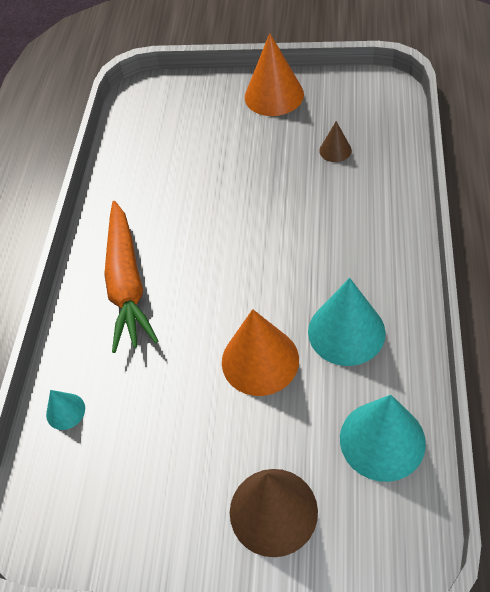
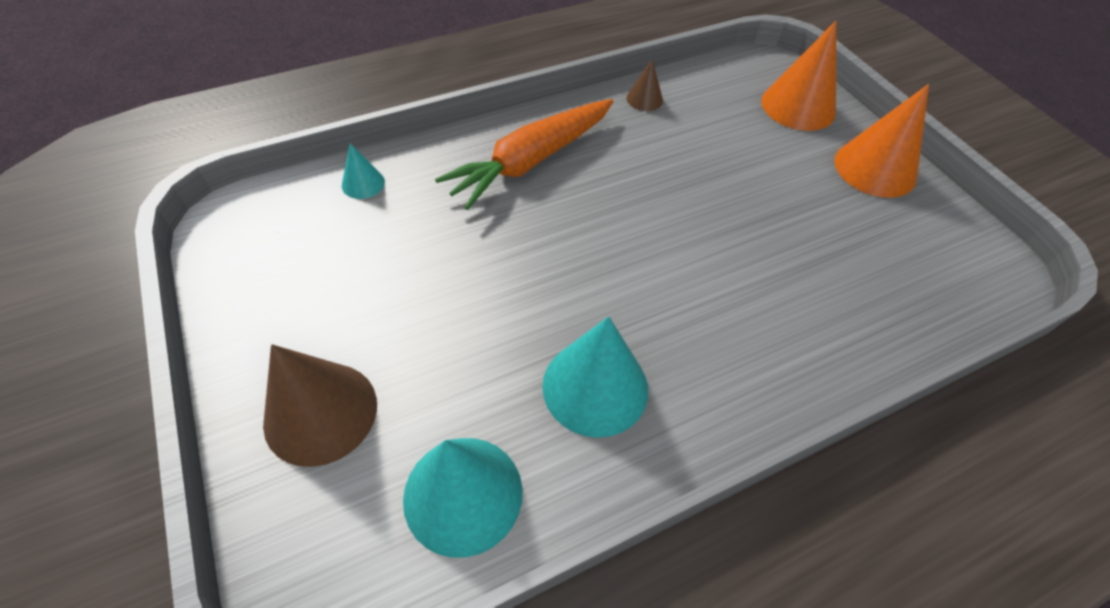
camera: 50 degrees right, 0 degrees up
orange cone [222,309,299,396] -> orange cone moved to [761,21,836,131]
brown cone [319,121,352,162] -> brown cone moved to [626,60,663,111]

